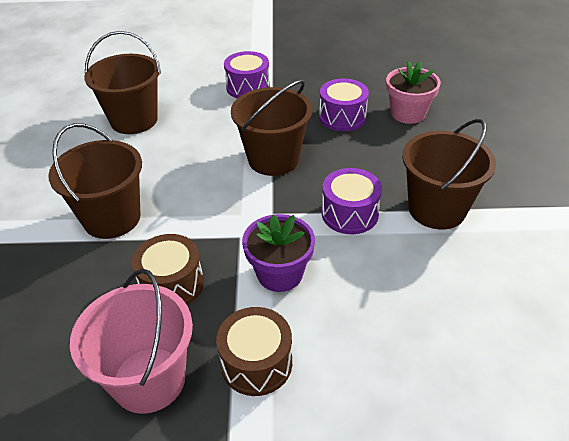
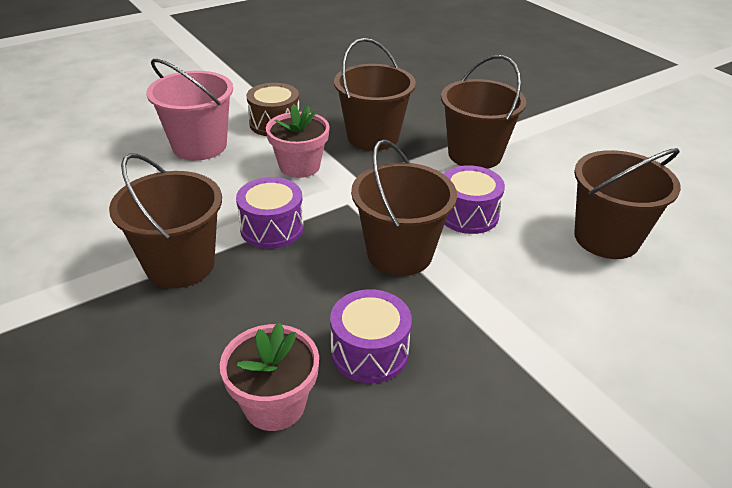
camera: 145 degrees right, 5 degrees down
pink bucket [70,269,193,414] -> pink bucket moved to [146,59,233,161]
brown drum [132,234,204,305] -> brown bucket [334,38,416,151]
purple drum [224,51,270,98] -> purple drum moved to [444,165,505,234]
purple flower pot [242,214,315,292] -> pink flower pot [266,104,330,178]

